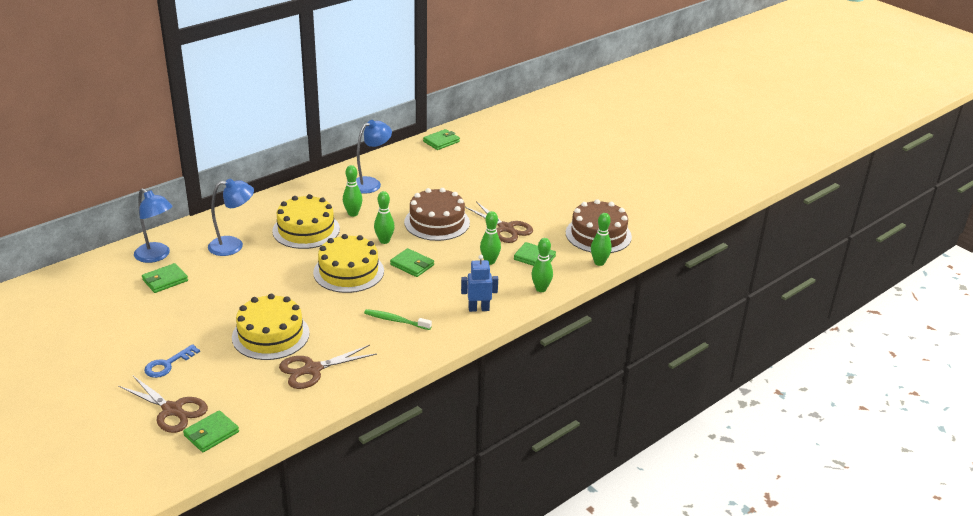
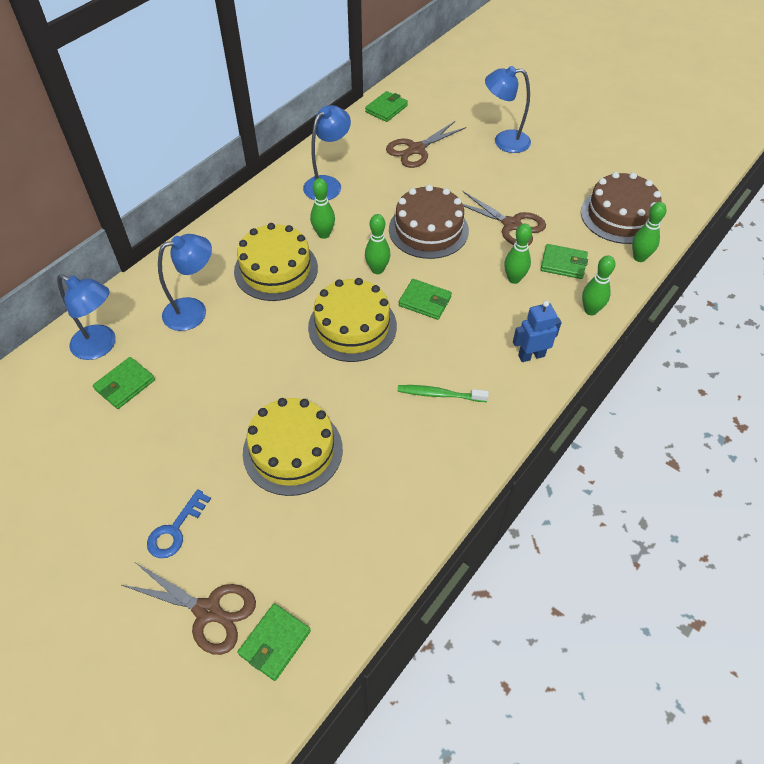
camera: 10 degrees left, 20 degrees up
brown scissors [279,345,377,389] -> brown scissors moved to [386,121,466,168]
none -> blue lamp [485,66,531,153]

